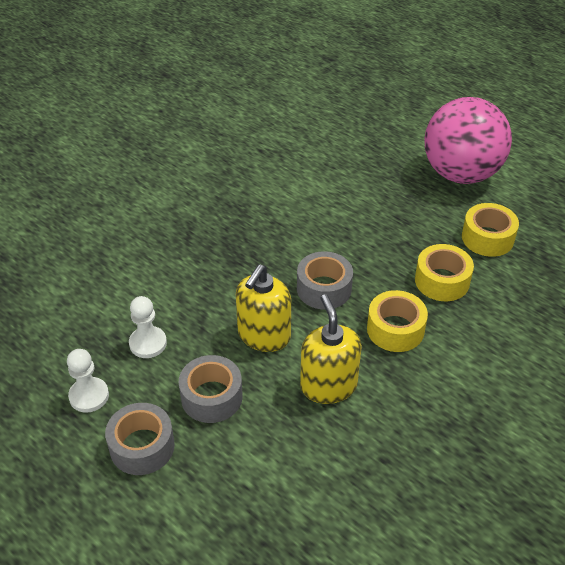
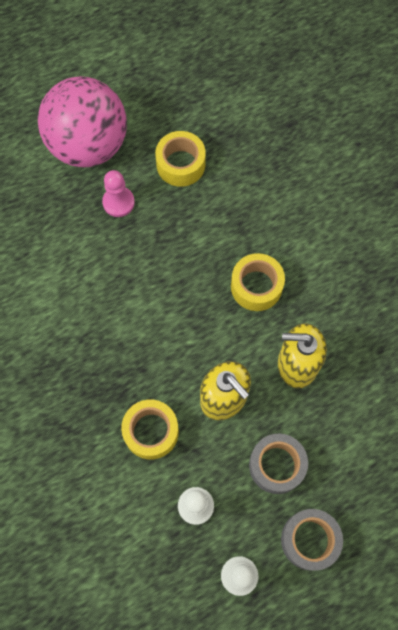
camera: 70 degrees left, 25 degrees up
grey tape [297,251,353,310] -> none
yellow tape [415,244,474,301] -> yellow tape moved to [121,400,179,459]
none -> pink pawn [102,170,135,217]

